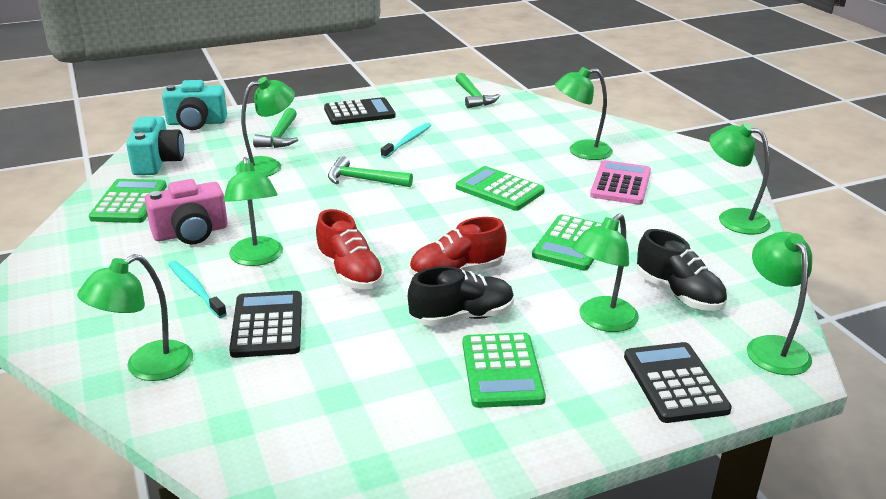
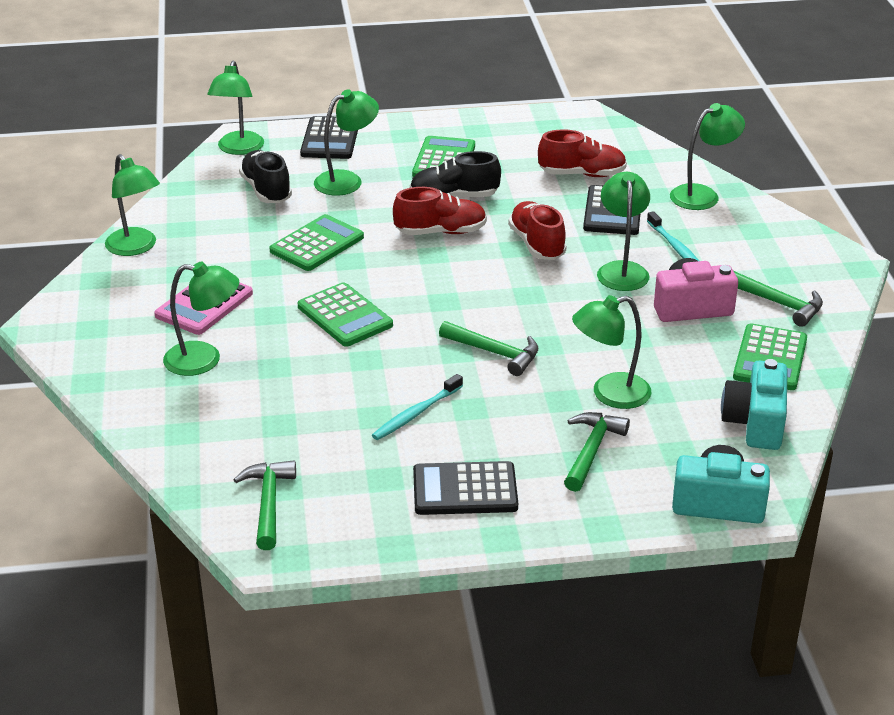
camera: 165 degrees left, 5 degrees up
none -> red shoe [538,129,627,177]
none -> green hammer [734,271,823,327]

